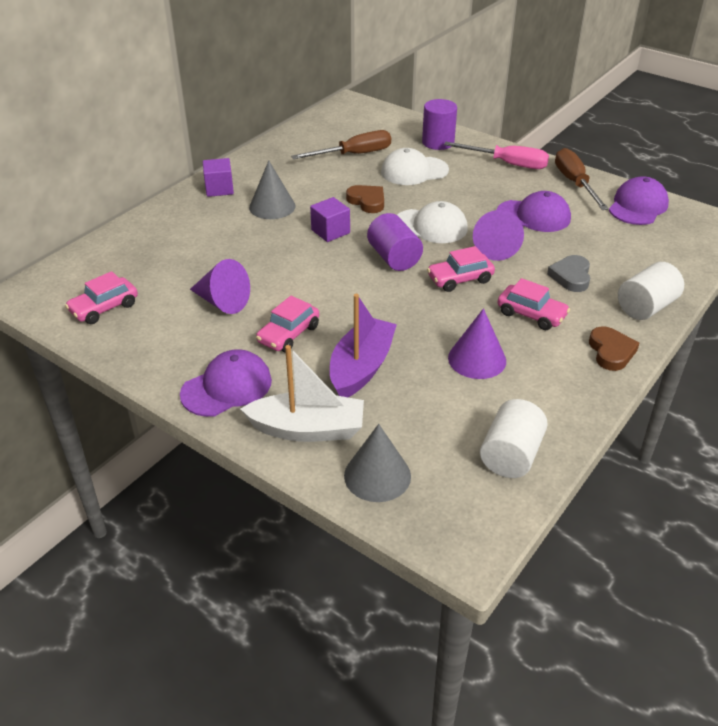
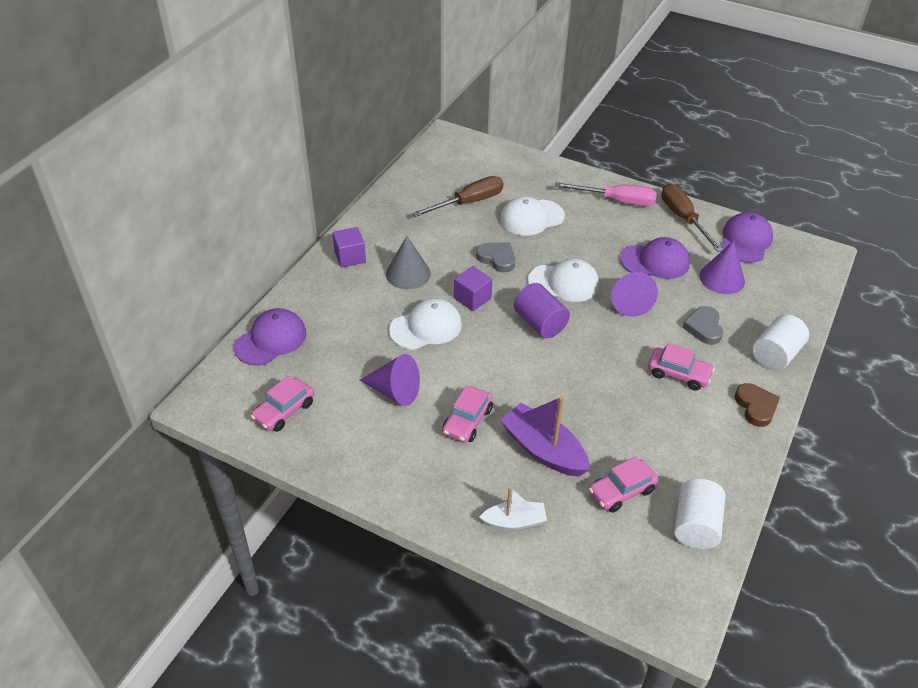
camera: 10 degrees left, 5 degrees up
purple cap [180,349,272,417] -> purple cap moved to [234,308,306,366]
white boat [240,345,364,442] -> white boat [479,487,547,530], size x0.61
purple boat [330,294,397,397] -> purple boat turned 60 degrees counterclockwise [500,396,590,477]
grey cone [344,424,411,502] -> none
brown heart [346,185,384,213] -> grey heart [476,242,515,273]
purple cylinder [422,99,457,150] -> none
pink car [427,246,495,292] -> pink car moved to [589,456,659,513]
purple cone [448,308,506,379] -> purple cone moved to [699,240,745,294]
none -> white cap [389,298,462,350]

